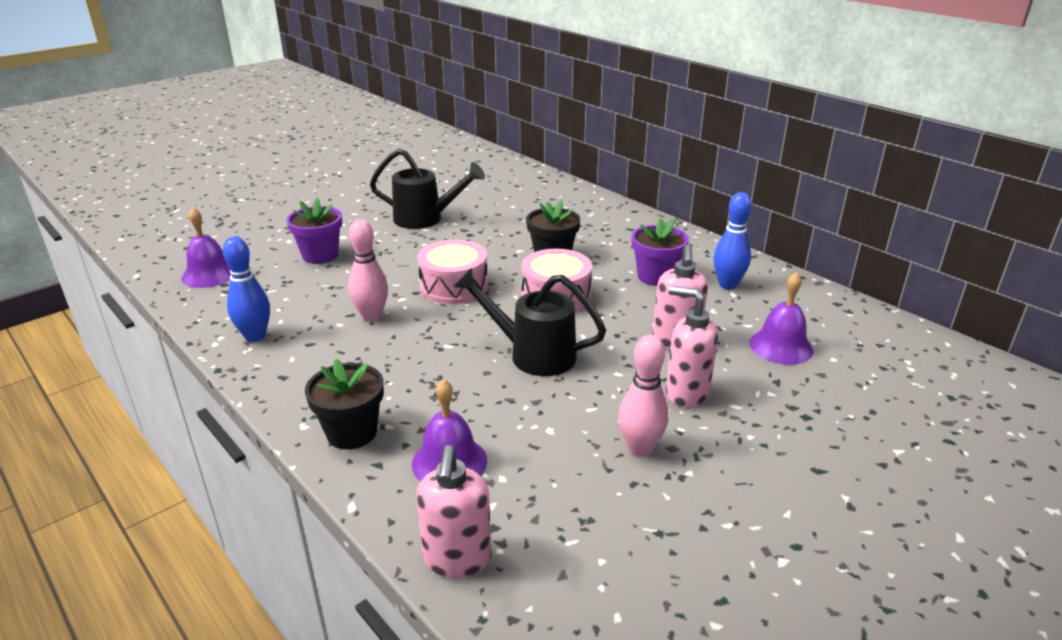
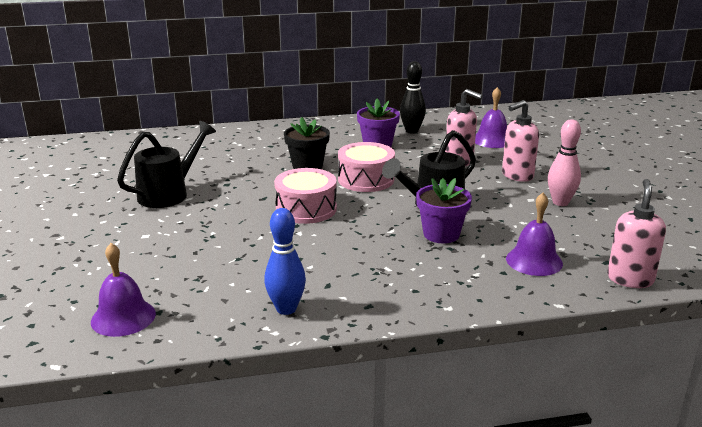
camera: 60 degrees left, 5 degrees down
purple flower pot [286,198,342,264] -> purple flower pot moved to [416,178,472,243]
black flower pot [305,359,384,449] -> none
pink bowling pin [348,219,388,322] -> none
pink soap dispenser [417,445,492,578] -> pink soap dispenser turned 105 degrees counterclockwise [607,179,666,288]
blue bowling pin [714,192,752,289] -> black bowling pin [400,61,426,134]

